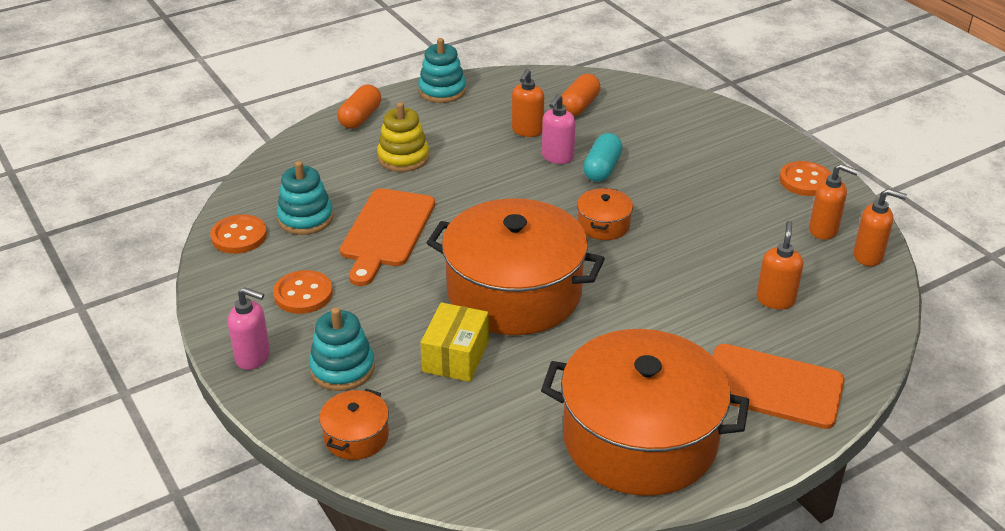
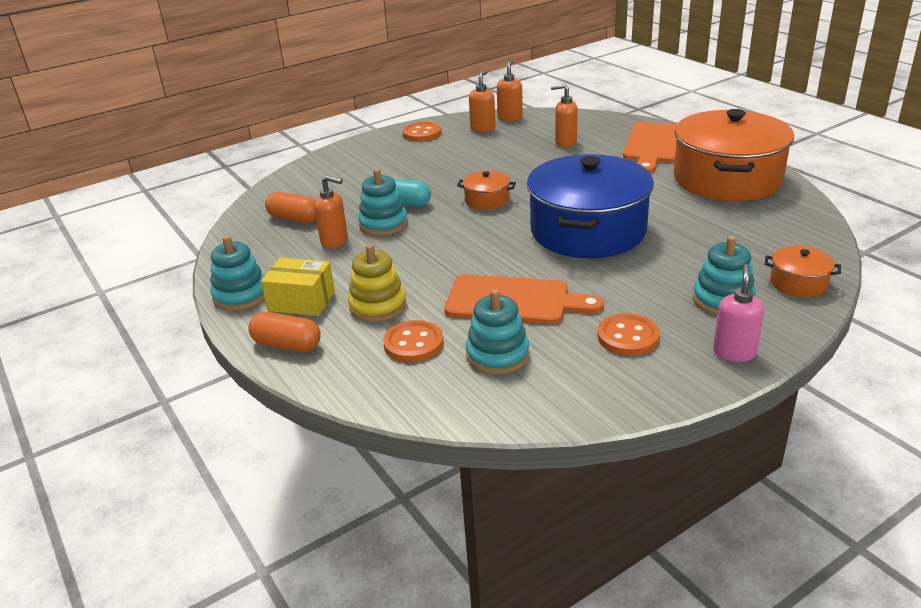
camera: 90 degrees left, 5 degrees down
orange button [210,214,267,254] -> orange button moved to [383,320,444,362]
yellow box [421,302,489,382] -> yellow box moved to [261,258,335,316]
orange pot [426,198,605,335] -> blue pot [527,154,654,258]
pink soap dispenser [542,94,576,164] -> turquoise stacking toy [358,169,408,236]

